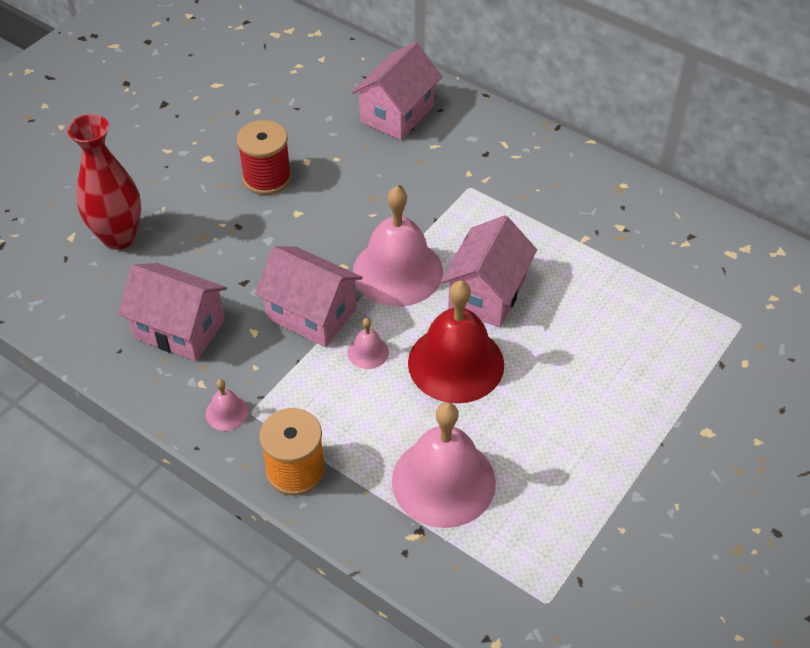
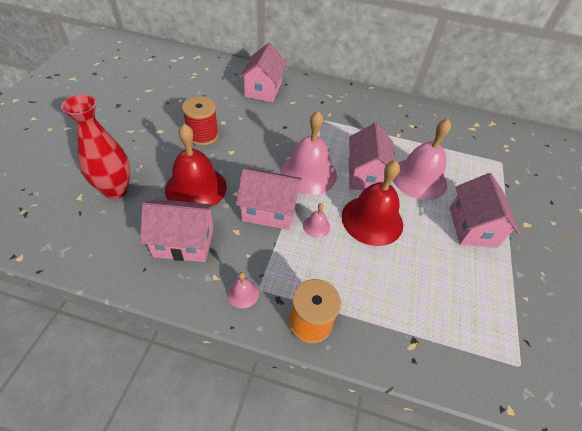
camera: 25 degrees left, 0 degrees up
pink bell [392,402,496,528] -> pink bell moved to [393,118,451,200]
none -> red bell [165,124,227,205]
none -> pink house [450,173,520,248]

